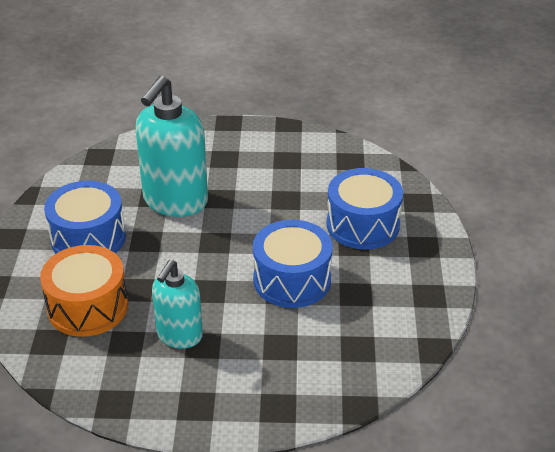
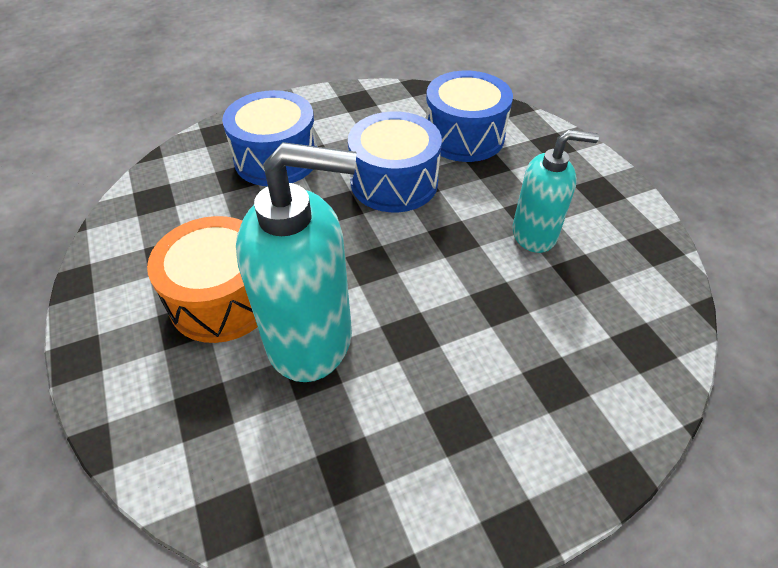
camera: 115 degrees left, 10 degrees up
orange drum [40,245,128,337] -> orange drum moved to [147,216,258,343]
blue drum [44,181,126,254] -> blue drum moved to [426,71,513,162]

